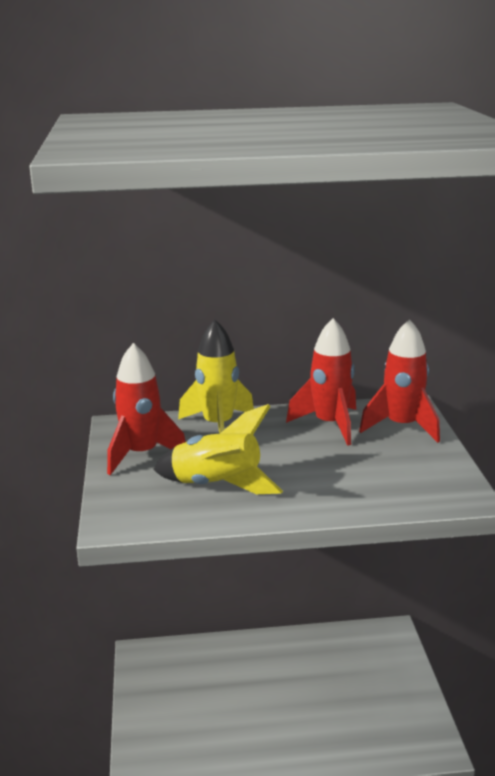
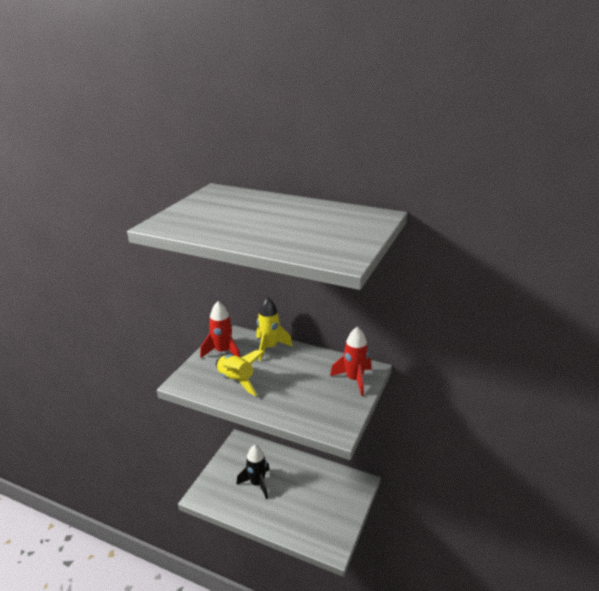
camera: 30 degrees right, 5 degrees up
red rocket [286,318,356,446] -> none
none -> black rocket [236,445,270,499]

